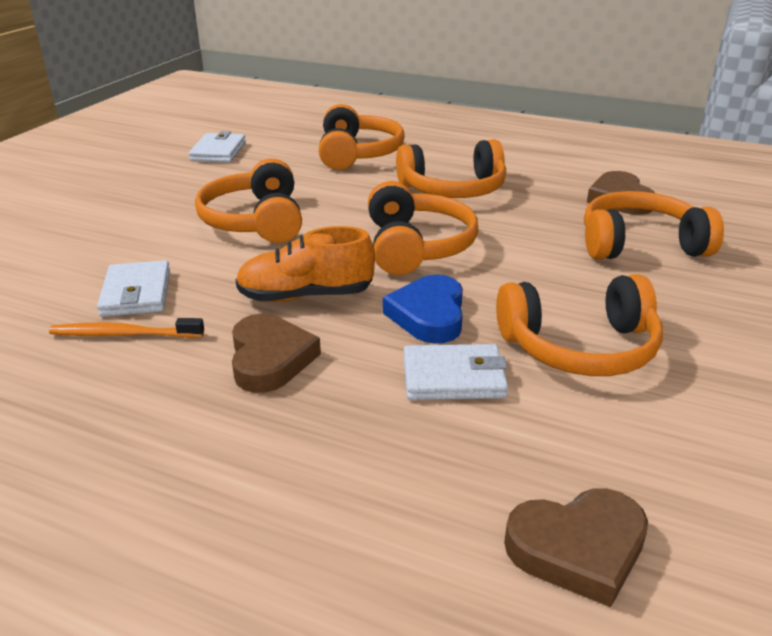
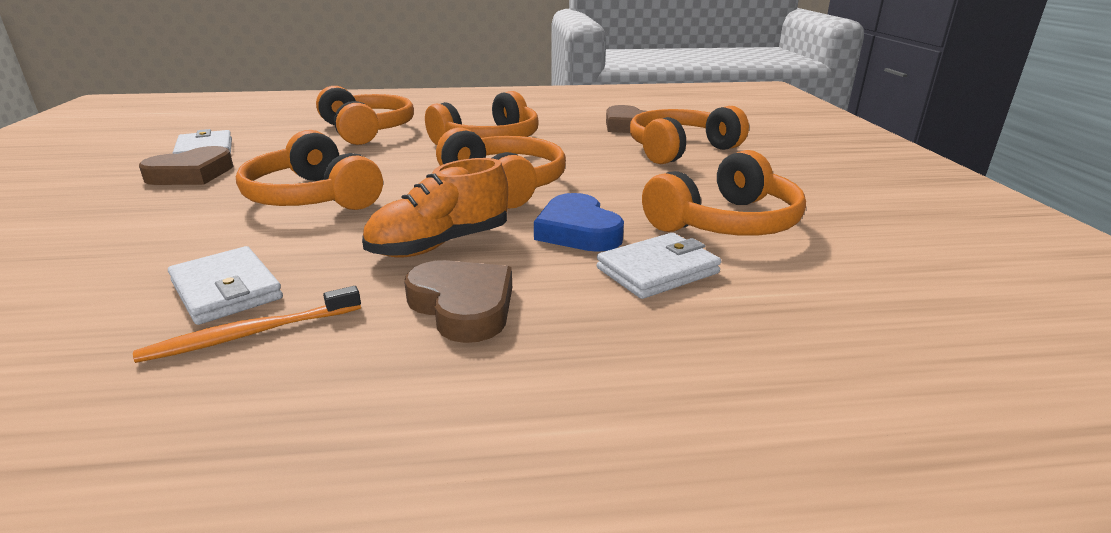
camera: 30 degrees left, 5 degrees down
brown heart [504,489,648,607] -> brown heart moved to [139,146,233,185]

